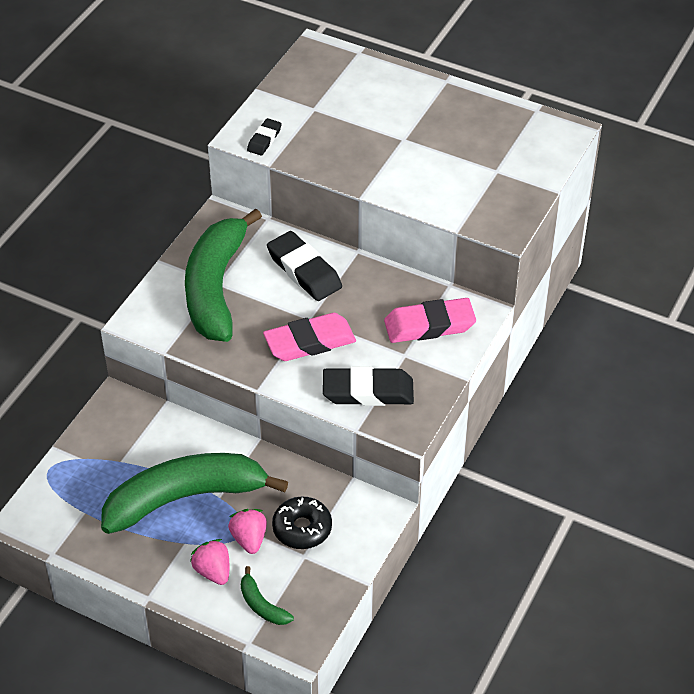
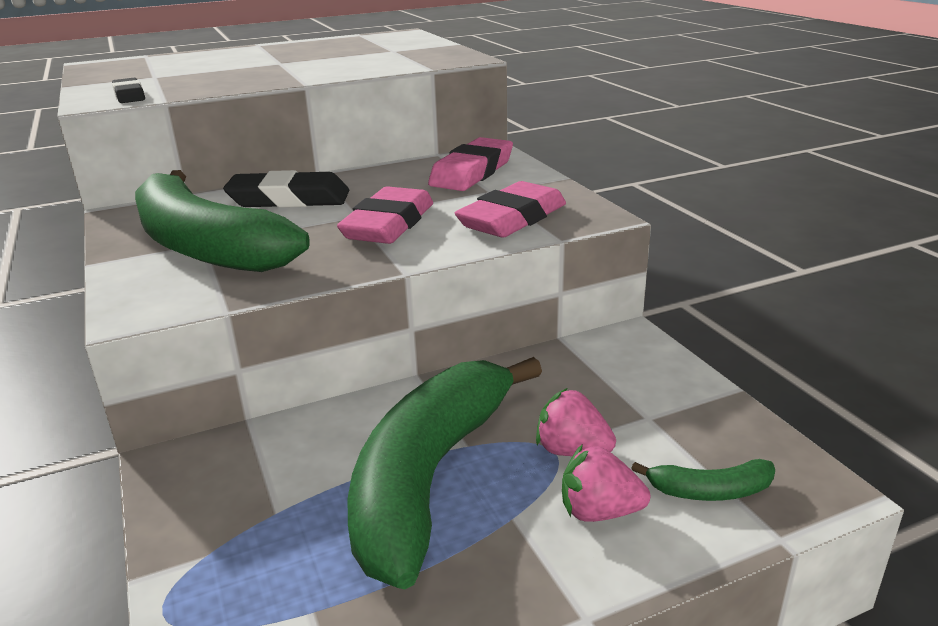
camera: 50 degrees left, 20 degrees down
black donut [272,497,332,549] -> none
black eraser [323,366,414,406] -> pink eraser [455,181,566,238]

